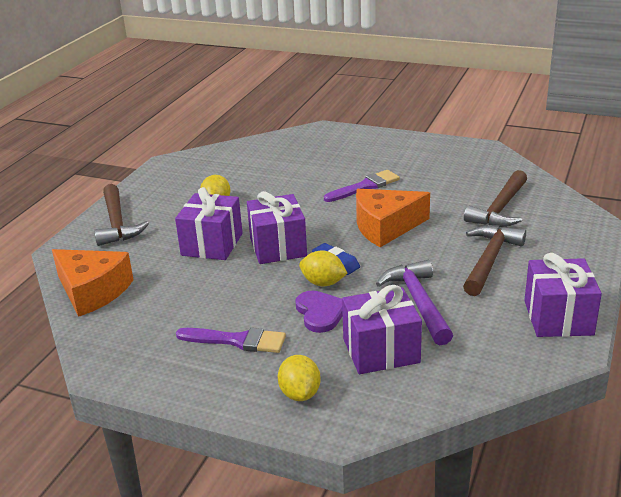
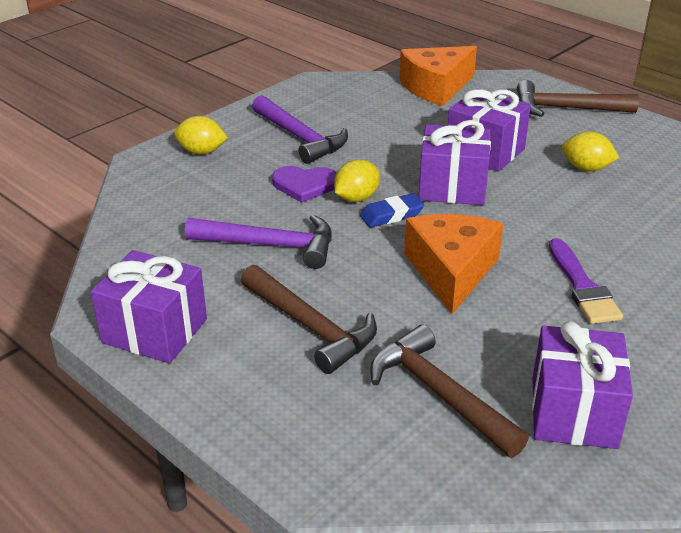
camera: 110 degrees right, 5 degrees up
purple brush [176,328,286,353] -> purple hammer [252,95,348,164]
purple gift [342,285,422,374] -> purple gift moved to [532,321,633,449]

